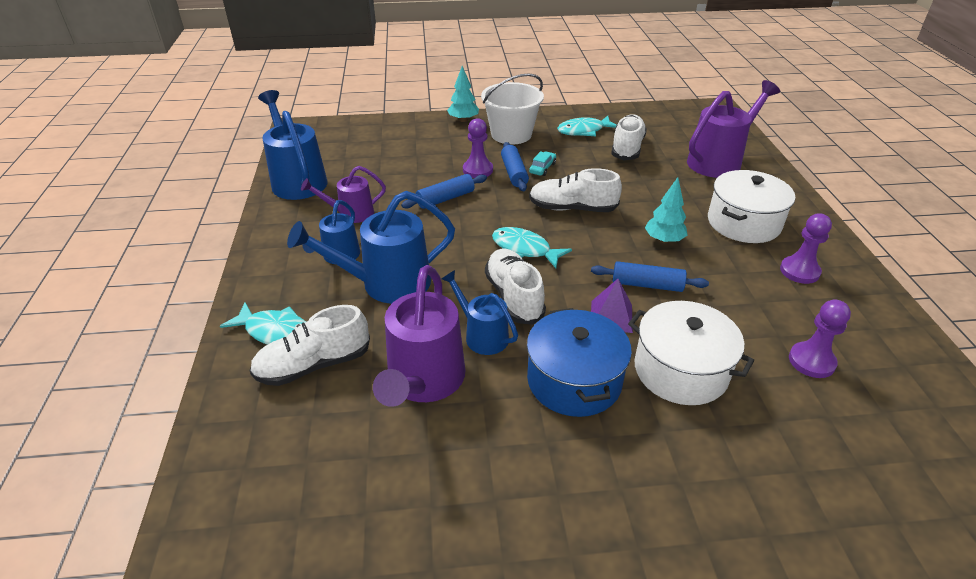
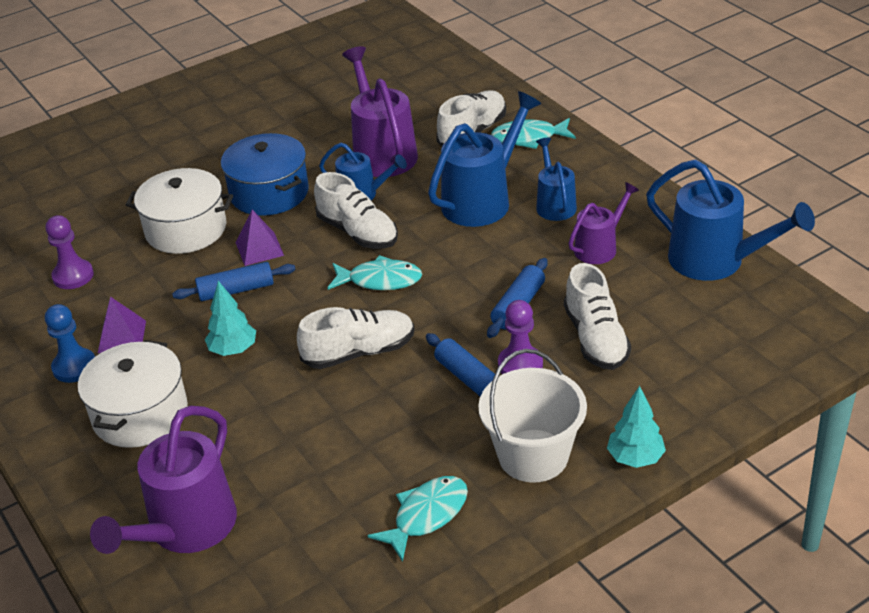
camera: 155 degrees right, 0 degrees up
turquoise car [529,151,556,176] -> none
white shoe [611,114,647,160] -> white shoe moved to [564,263,631,370]
purple pawn [780,213,832,284] -> blue pawn [45,304,95,383]
none -> purple pyramid [98,297,146,353]

